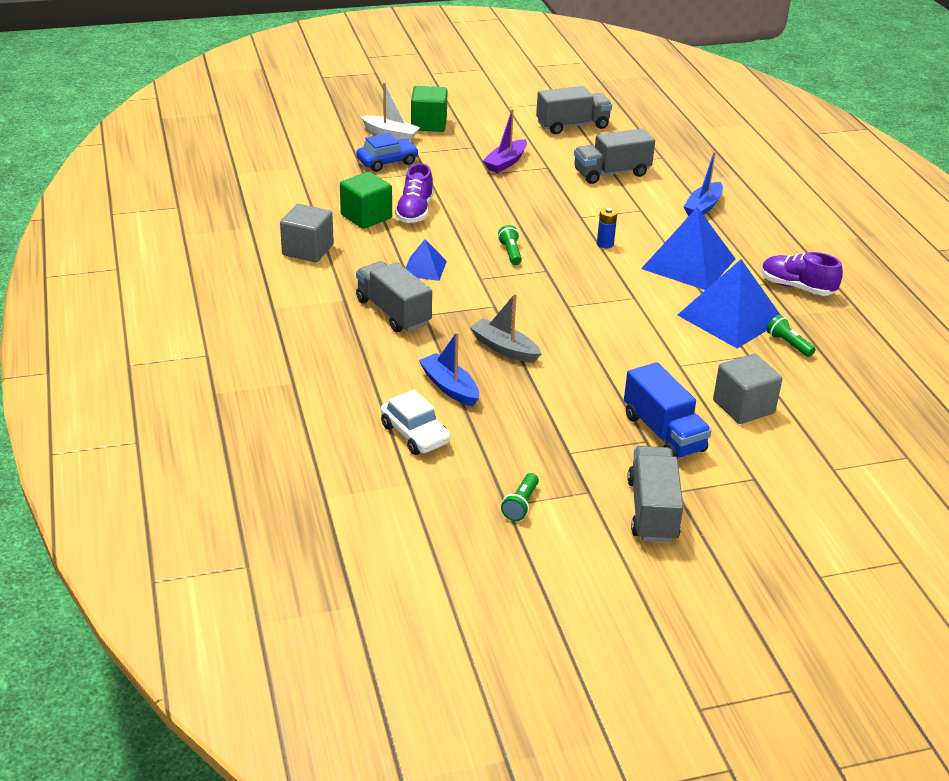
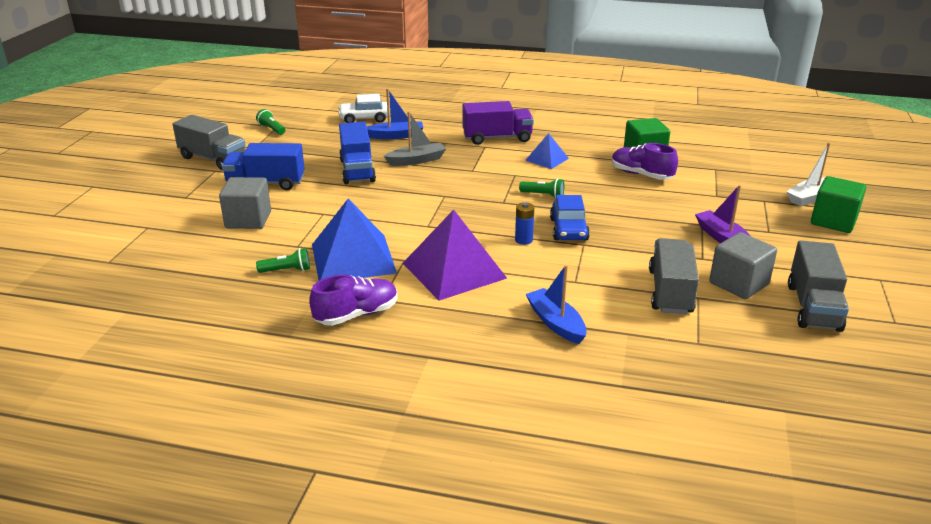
camera: 120 degrees right, 5 degrees down
grey cube [280,204,334,262] -> grey cube moved to [709,232,777,299]
blue car [356,133,419,172] -> blue car moved to [550,195,590,241]
grey truck [356,261,432,332] -> purple truck [463,101,534,145]
blue pyramid [641,207,736,290] -> purple pyramid [403,209,507,301]
none -> blue truck [339,122,376,184]

